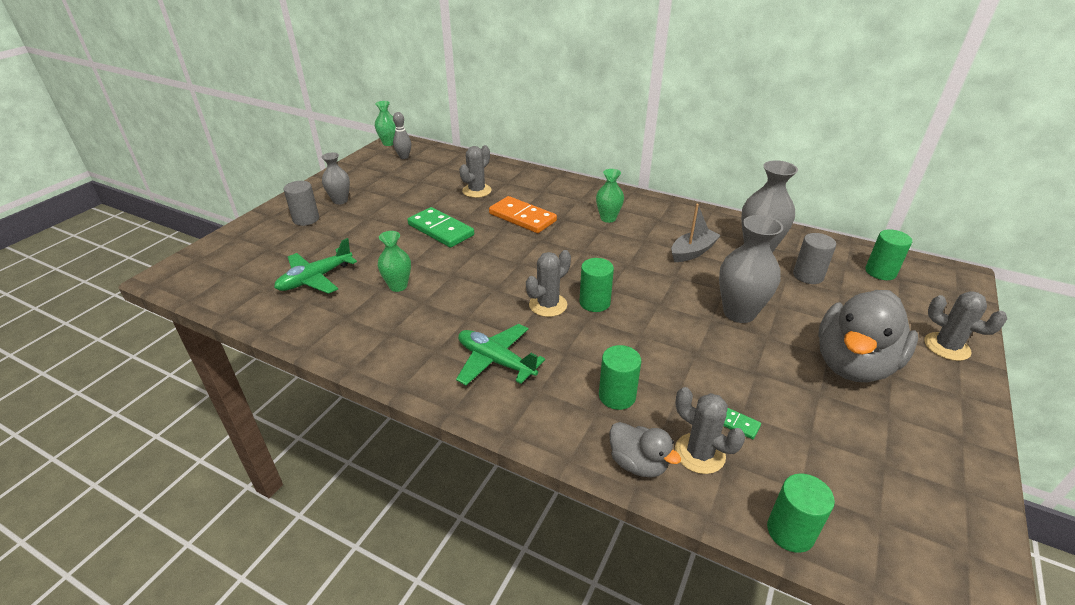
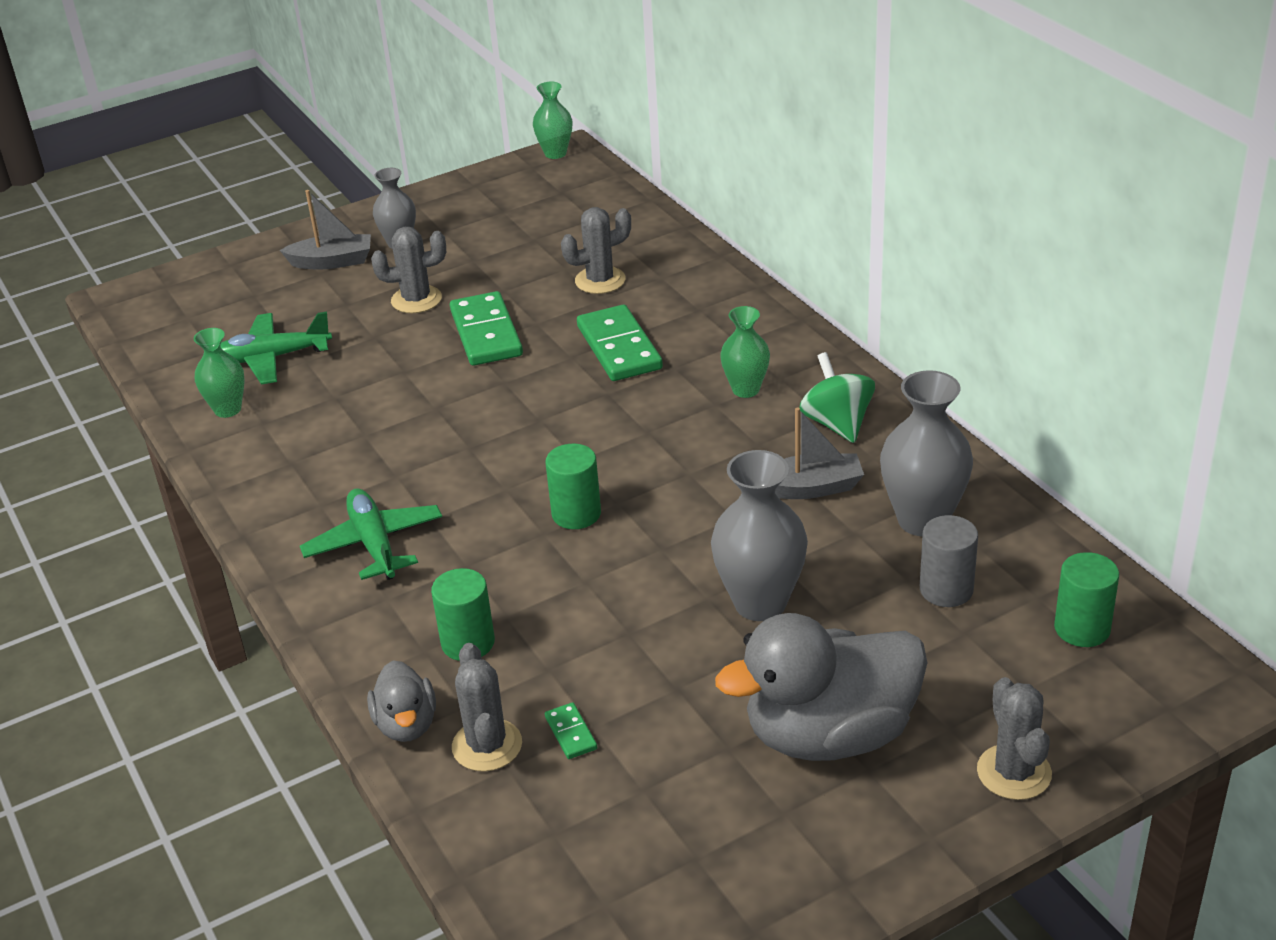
camera: 35 degrees right, 0 degrees up
grey cylinder [284,181,319,226] -> grey boat [280,190,371,269]
green vase [377,231,411,292] -> green vase moved to [194,328,245,418]
grey bowling pin [393,112,411,159] -> none
orange domino [489,196,557,233] -> green domino [577,305,663,381]
grey cactus [526,250,571,317] -> grey cactus moved to [371,227,446,313]
green cylinder [767,474,835,553] -> none
none -> green spinning top [800,352,875,443]

